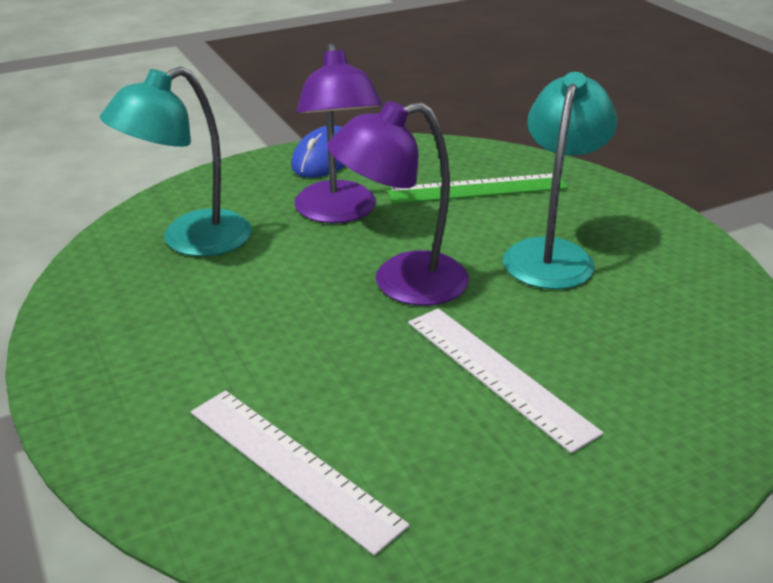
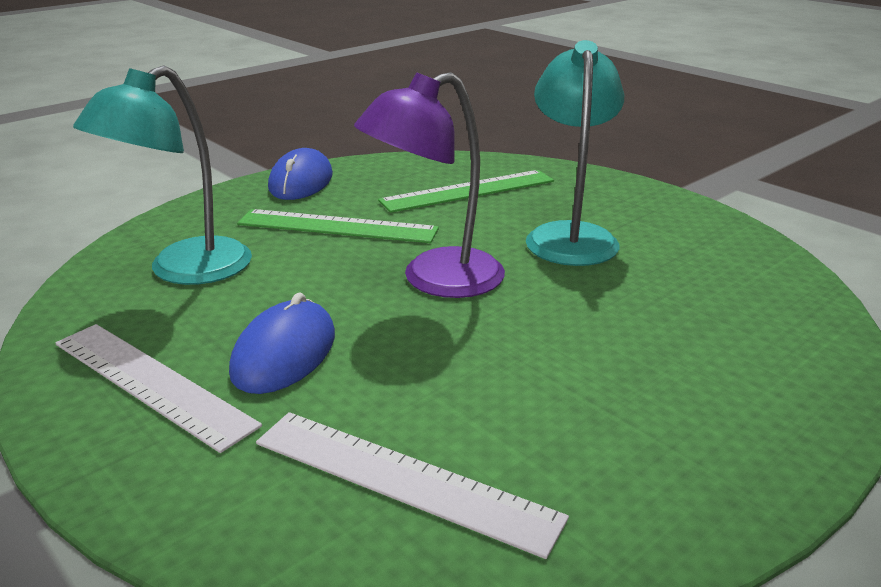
camera: 15 degrees left, 5 degrees down
purple lamp [295,43,383,223] -> green ruler [237,209,439,243]
white ruler [408,308,603,453] -> white ruler moved to [56,324,262,453]
none -> blue mouse [229,293,335,394]

